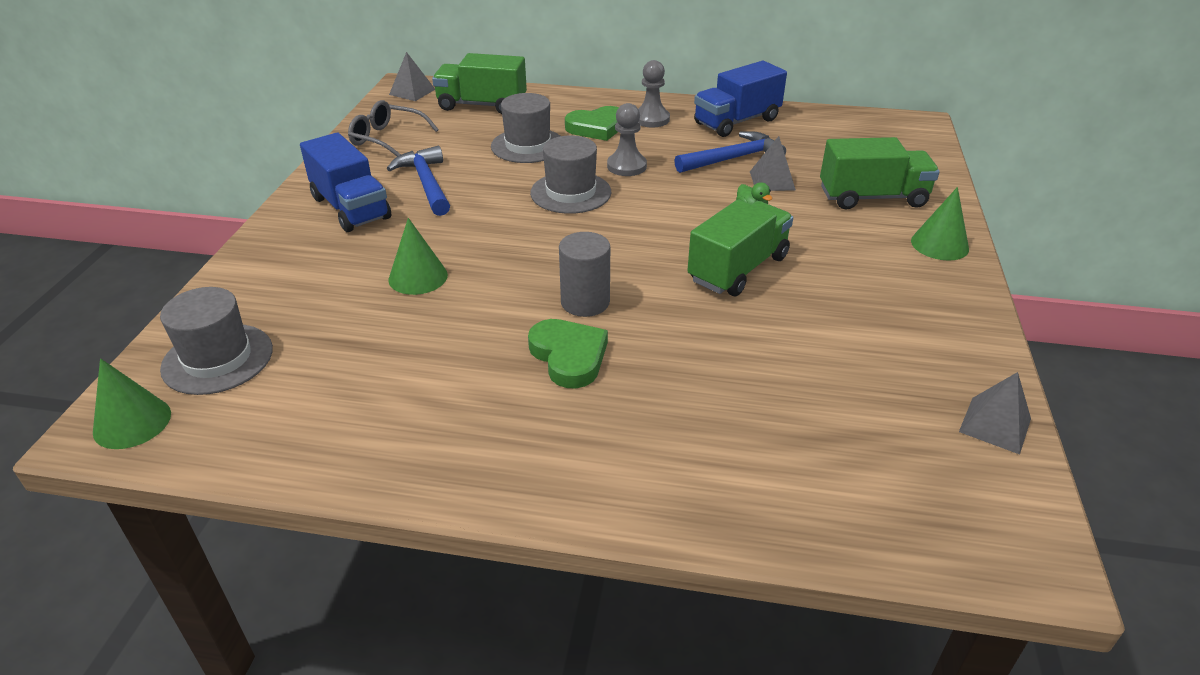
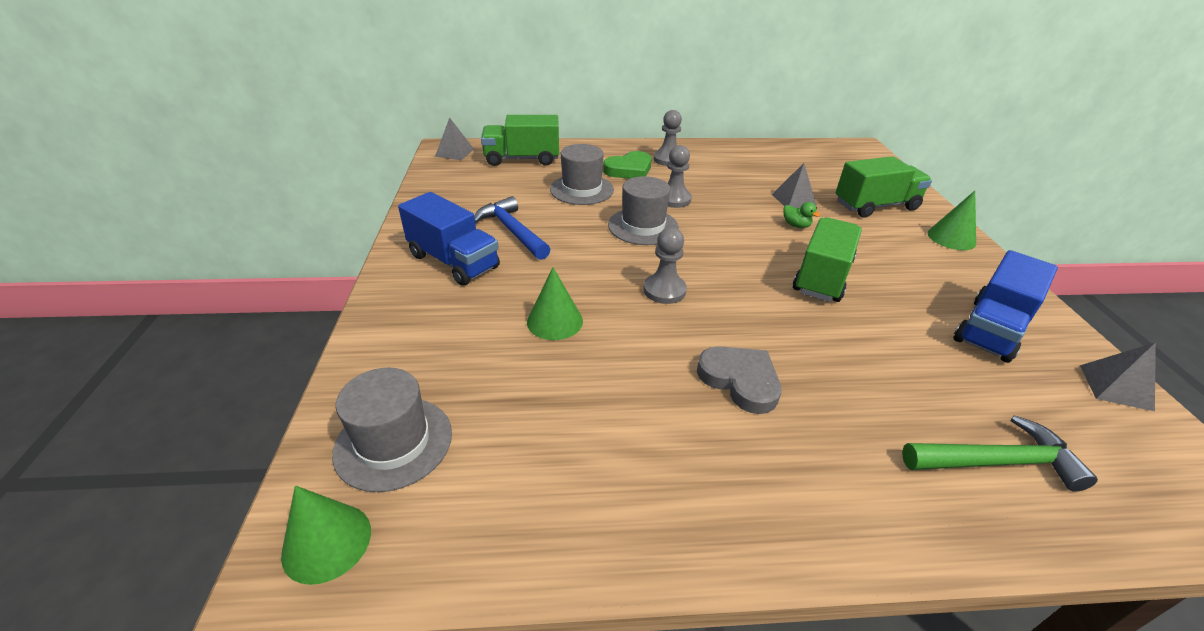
camera: 15 degrees left, 0 degrees up
grey glasses [348,100,439,156] -> none
green heart [528,319,608,388] -> grey heart [697,346,782,414]
grey cylinder [559,232,610,317] -> none
blue hammer [674,131,786,173] -> none
blue truck [694,61,787,137] -> blue truck moved to [953,250,1058,363]
none -> grey pawn [643,227,687,304]
none -> green hammer [902,415,1098,492]

